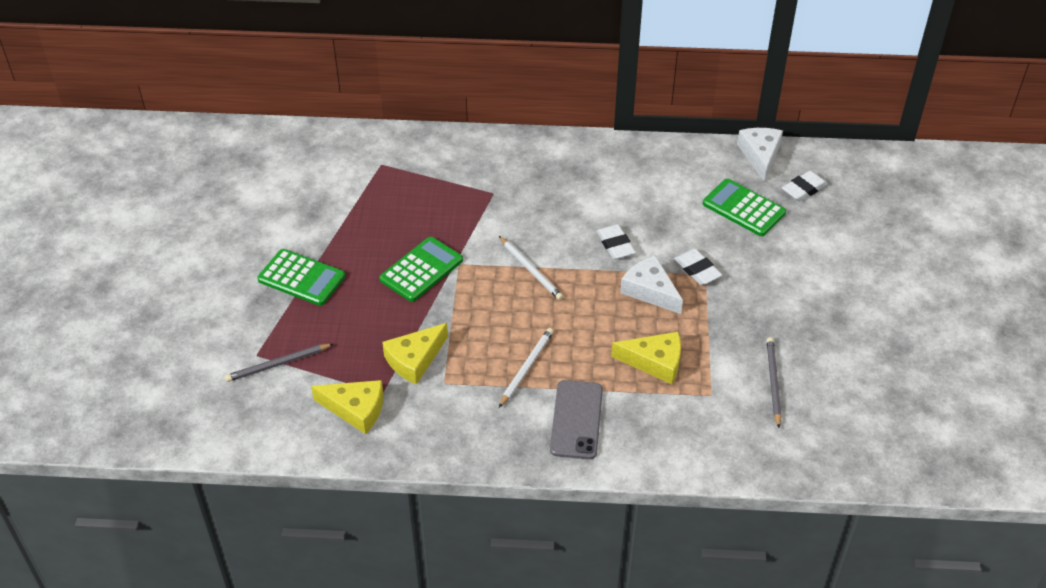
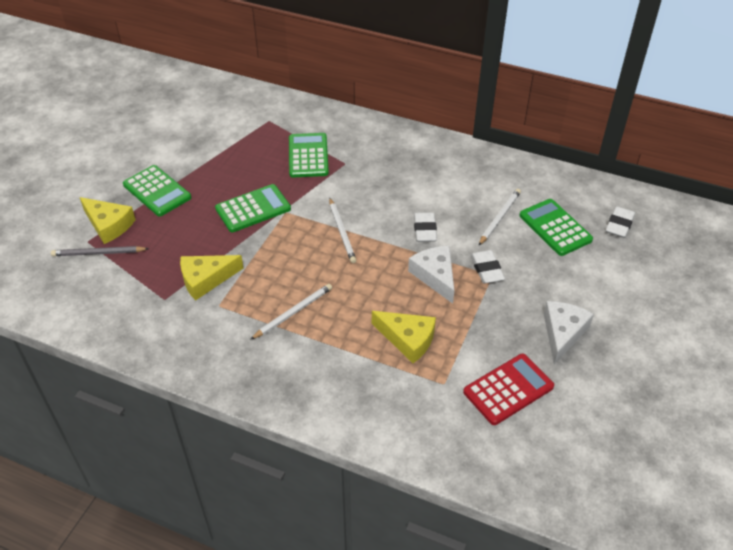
camera: 20 degrees right, 0 degrees up
yellow cheese [311,380,383,434] -> yellow cheese moved to [80,197,136,244]
grey phone [550,380,603,459] -> none
white cheese [737,128,783,182] -> white cheese moved to [544,301,594,364]
grey pencil [767,337,782,428] -> red calculator [463,354,554,425]
white eraser [782,171,828,202] -> white eraser turned 45 degrees counterclockwise [606,206,635,238]
none -> green calculator [289,133,329,178]
none -> white pencil [479,189,521,245]

